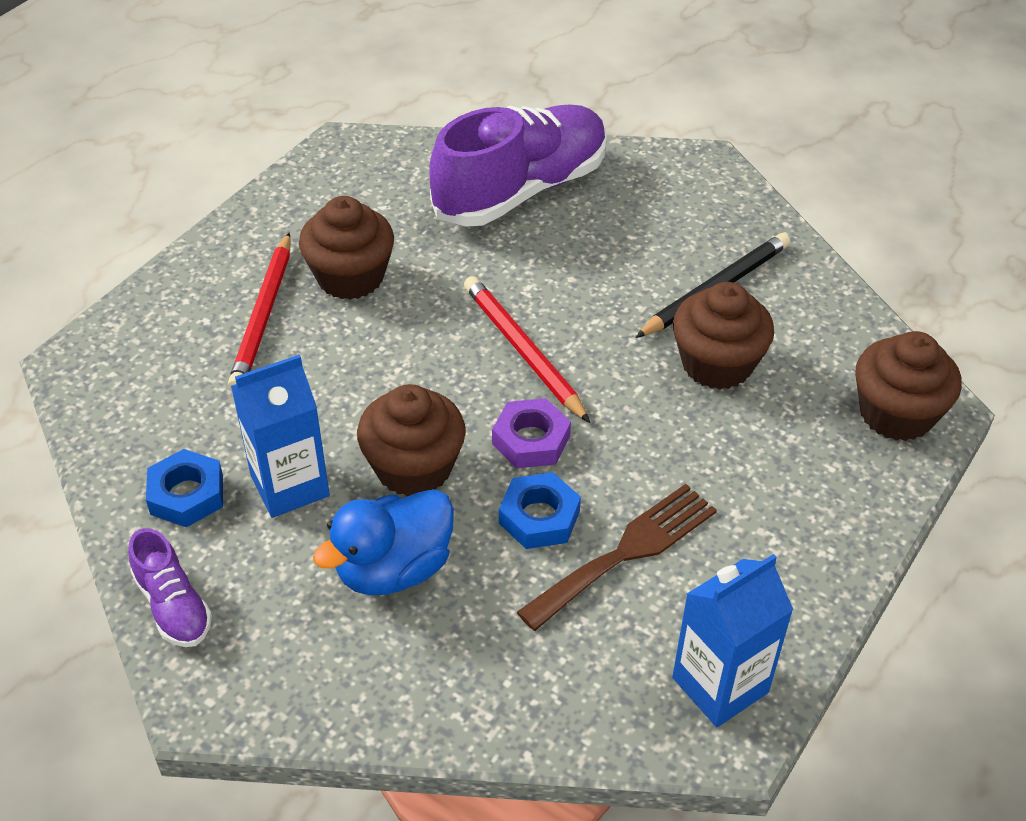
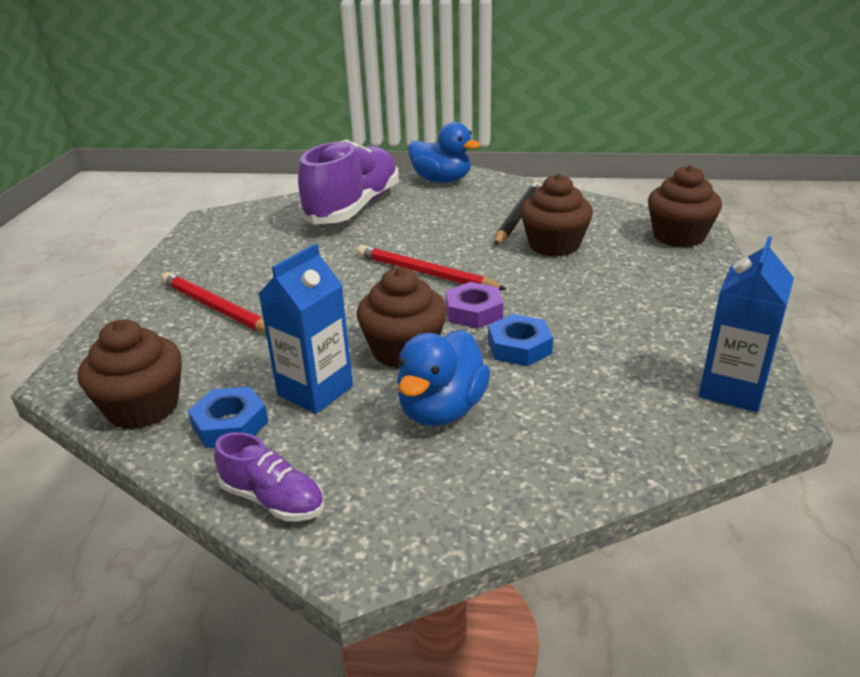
camera: 25 degrees left, 15 degrees down
red pencil [228,232,291,389] -> red pencil turned 150 degrees clockwise [161,272,266,333]
brown cupcake [299,196,394,300] -> brown cupcake moved to [78,319,182,429]
brown fork [517,484,717,631] -> none
none -> blue duck [408,122,481,183]

